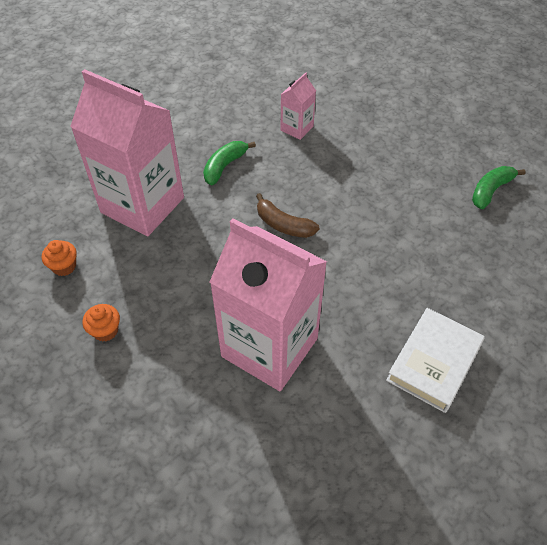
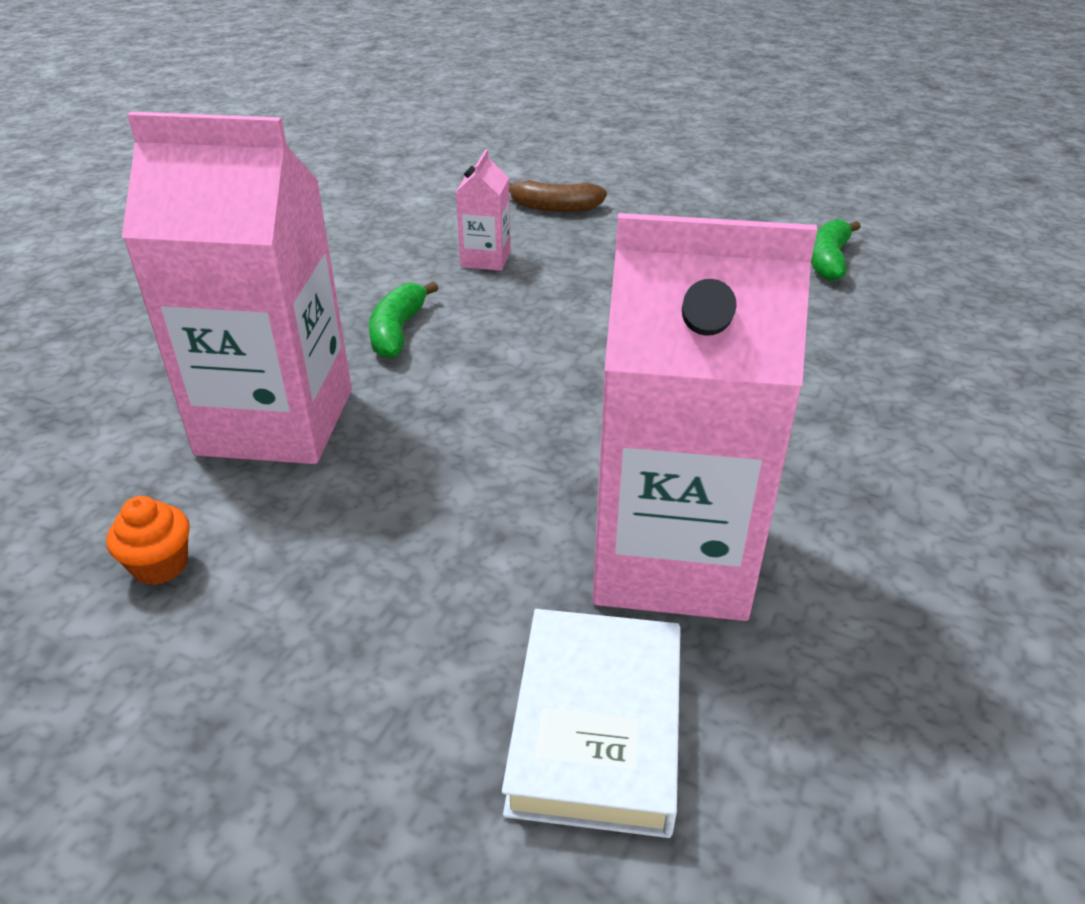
camera: 25 degrees left, 15 degrees down
orange cupcake [83,304,120,341] -> none
brown banana [256,193,319,238] -> brown banana moved to [509,180,607,212]
white book [386,308,485,413] -> white book moved to [502,609,681,838]

